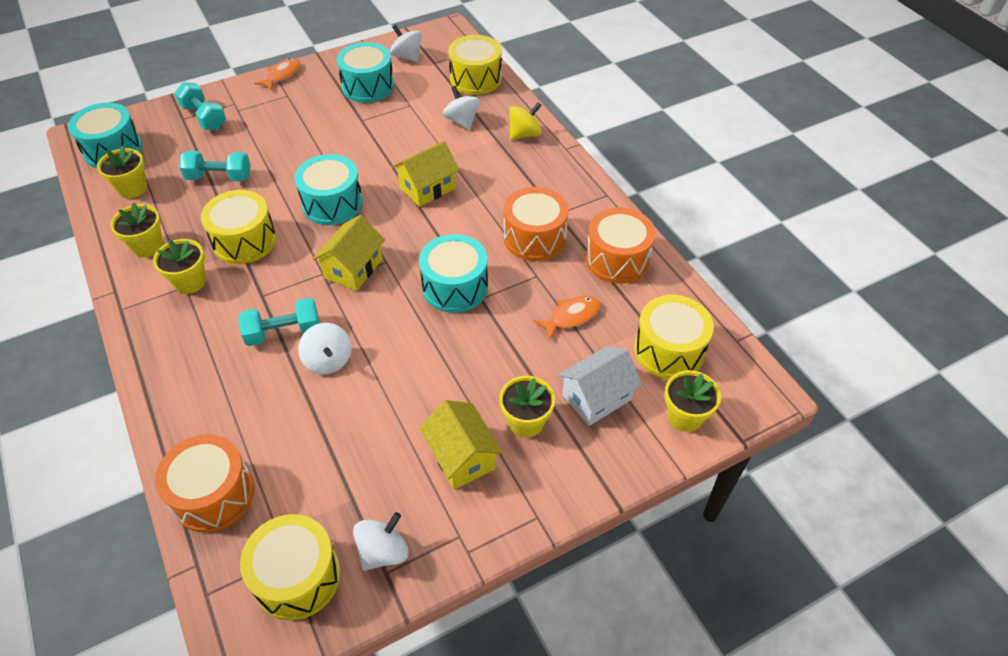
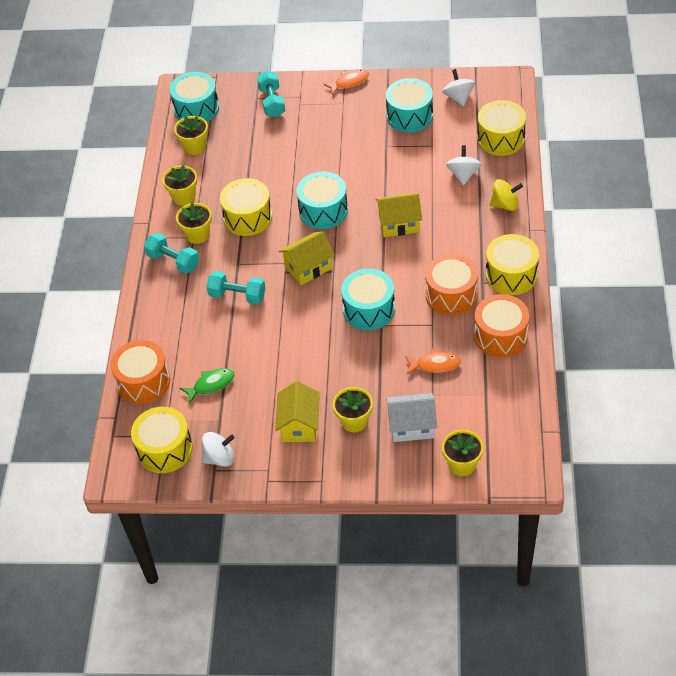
camera: 35 degrees right, 0 degrees up
turquoise dumbbell [179,151,251,182] -> turquoise dumbbell moved to [144,233,199,274]
white spinning top [298,323,351,374] -> none
yellow drum [634,295,714,379] -> yellow drum moved to [486,234,539,295]
none -> green fish [180,368,235,404]

